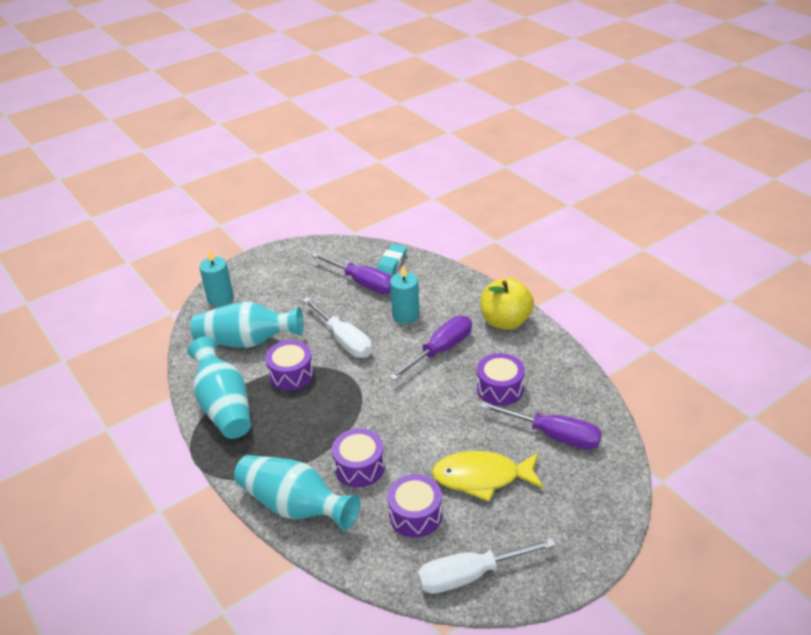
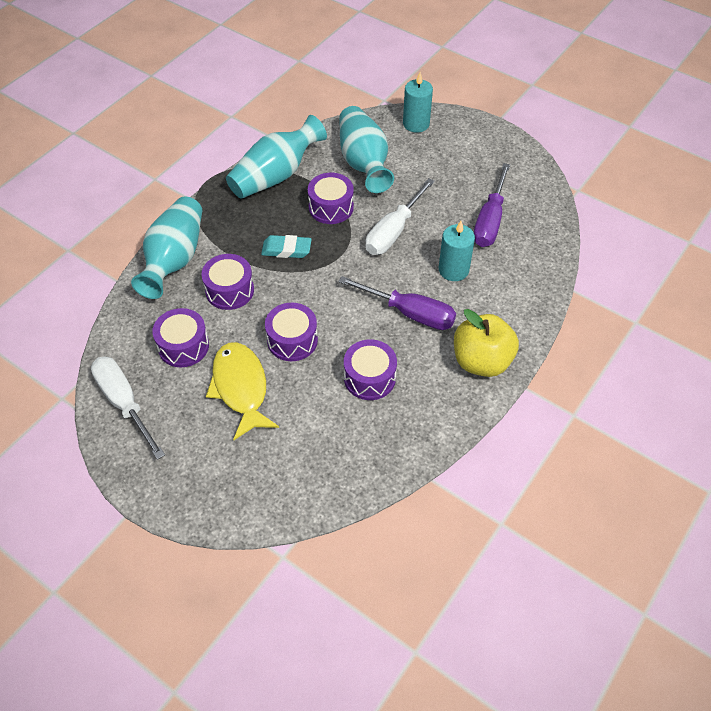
camera: 70 degrees right, 15 degrees up
turquoise eraser [377,244,407,276] -> turquoise eraser moved to [261,235,312,258]
purple screwdriver [480,402,602,450] -> none
none -> purple drum [265,303,318,361]

